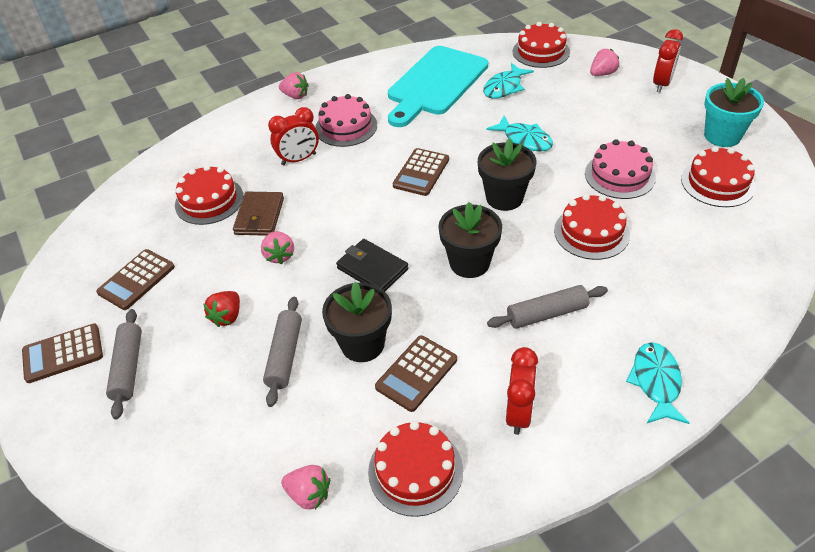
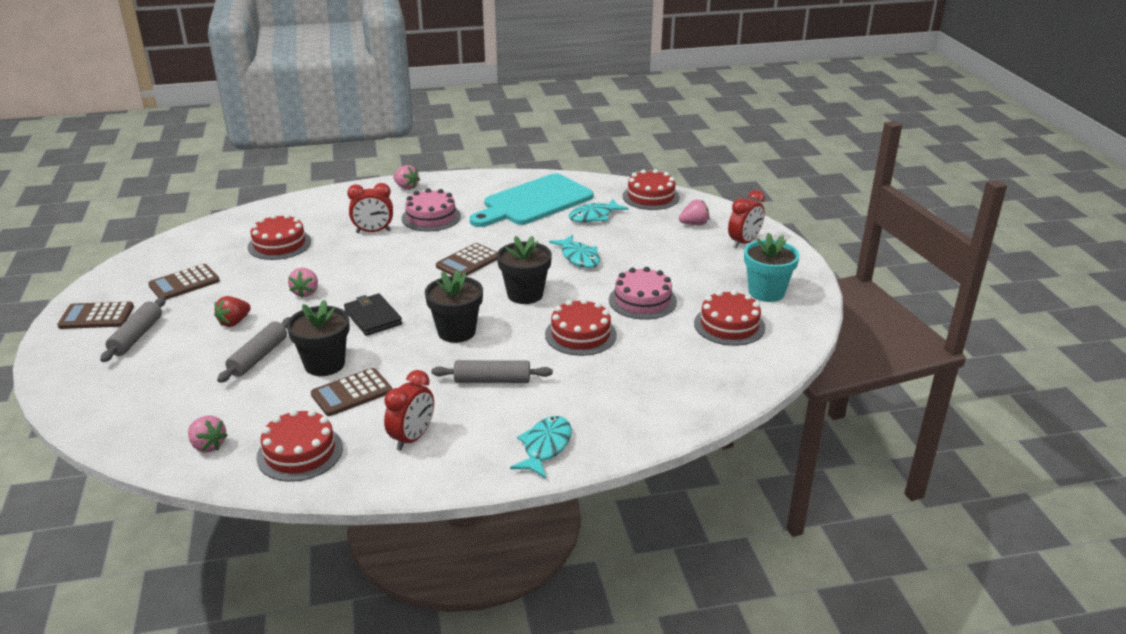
camera: 15 degrees right, 15 degrees down
brown wallet [233,192,284,236] -> none

